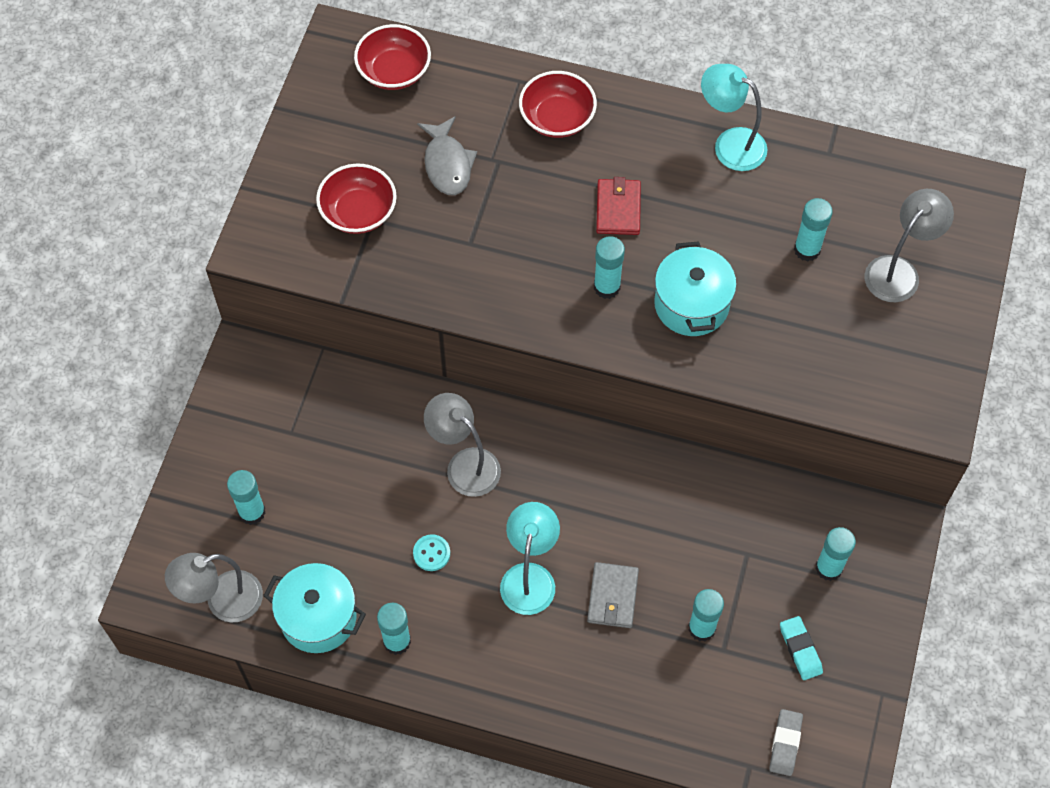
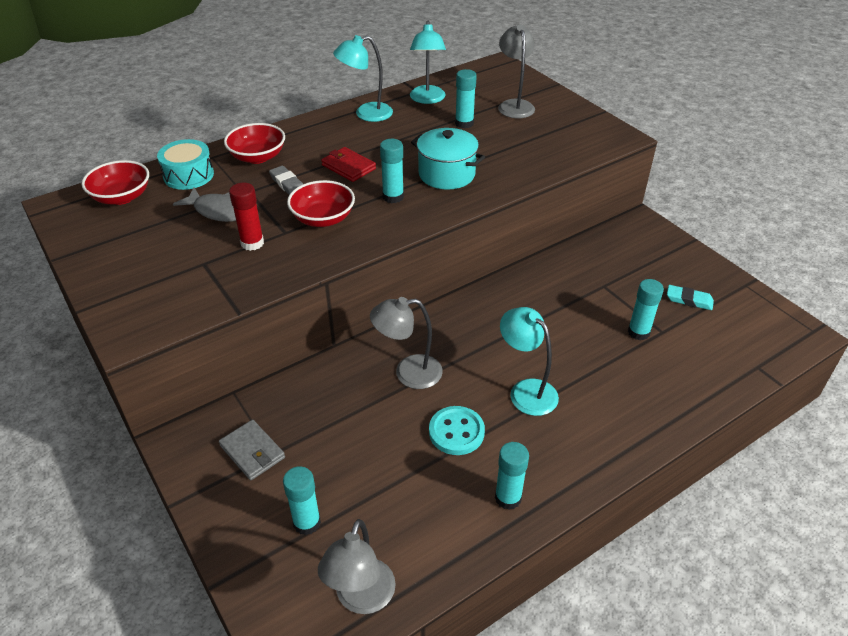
camera: 50 degrees left, 20 degrees down
turquoise pot [263,563,366,653] -> none
red bowl [316,164,397,234] -> red bowl moved to [287,180,355,227]
turquoise button [413,535,450,571] -> turquoise button [429,406,485,455], size x1.64
grey wallet [587,562,639,628] -> grey wallet moved to [219,420,285,480]
grey eraser [769,709,803,776] -> grey eraser moved to [269,166,303,195]
turquoise glue stick [815,527,856,581] -> none
none -> turquoise drum [157,139,214,190]
none -> red glue stick [229,183,264,251]
none -> turquoise lamp [410,21,446,104]

